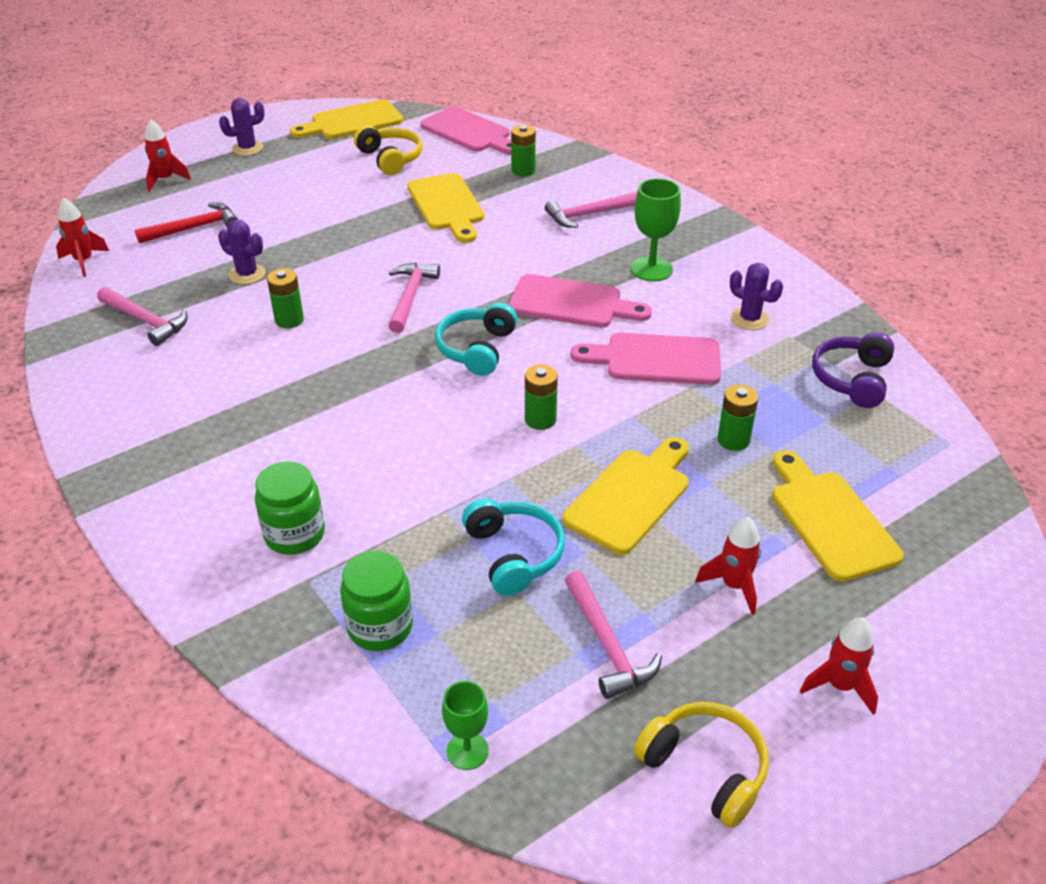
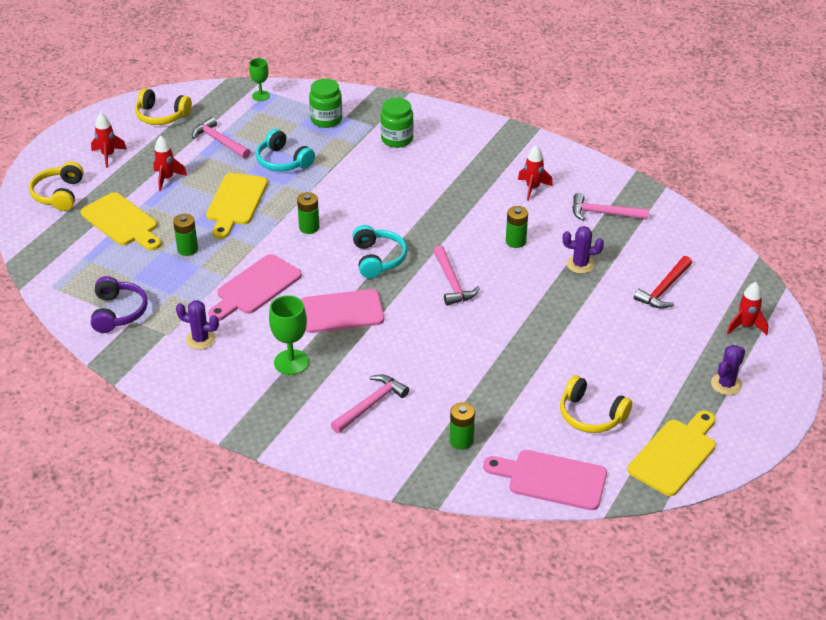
camera: 155 degrees right, 0 degrees up
red rocket [56,198,109,277] -> red rocket moved to [518,145,553,201]
yellow cutting board [407,173,484,243] -> none
pink cutting board [571,333,721,385] -> pink cutting board turned 150 degrees clockwise [208,254,302,321]
none -> yellow headphones [29,162,84,211]

